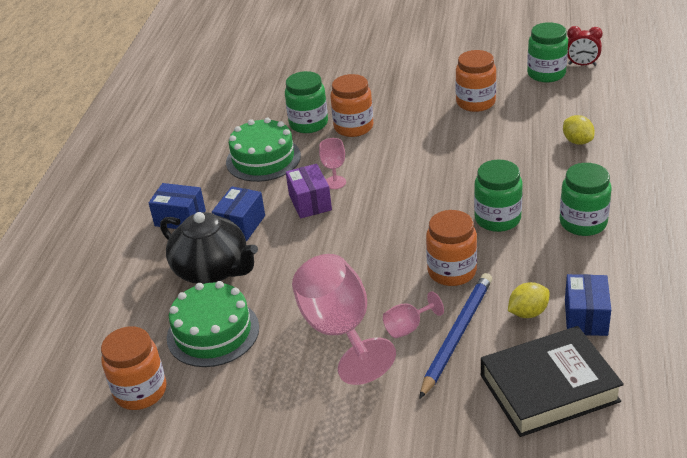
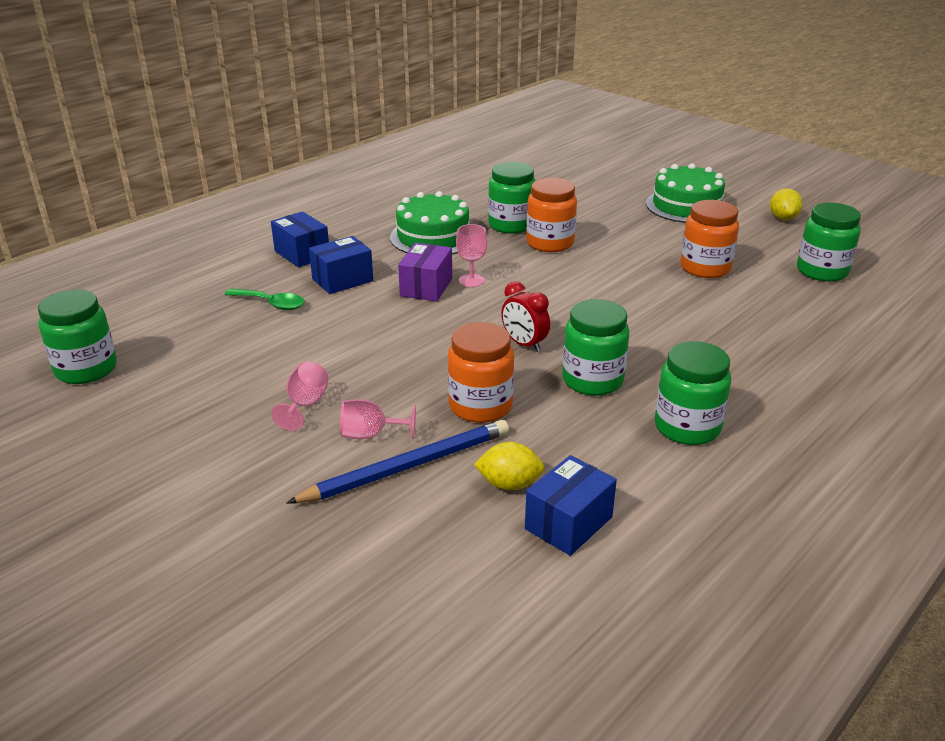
camera: 30 degrees right, 5 degrees down
orange jar [101,326,167,410] -> green jar [38,289,117,384]
black teapot [160,212,258,284] -> green spoon [224,288,305,310]
green cake [167,281,259,367] -> green cake moved to [646,163,725,223]
pink goblet [292,254,396,385] -> pink goblet [271,361,329,431], size x0.45
black book [481,326,624,437] -> none
yellow lemon [563,115,595,145] -> yellow lemon moved to [770,188,803,220]
red clock [567,26,603,66] -> red clock moved to [501,281,550,352]

